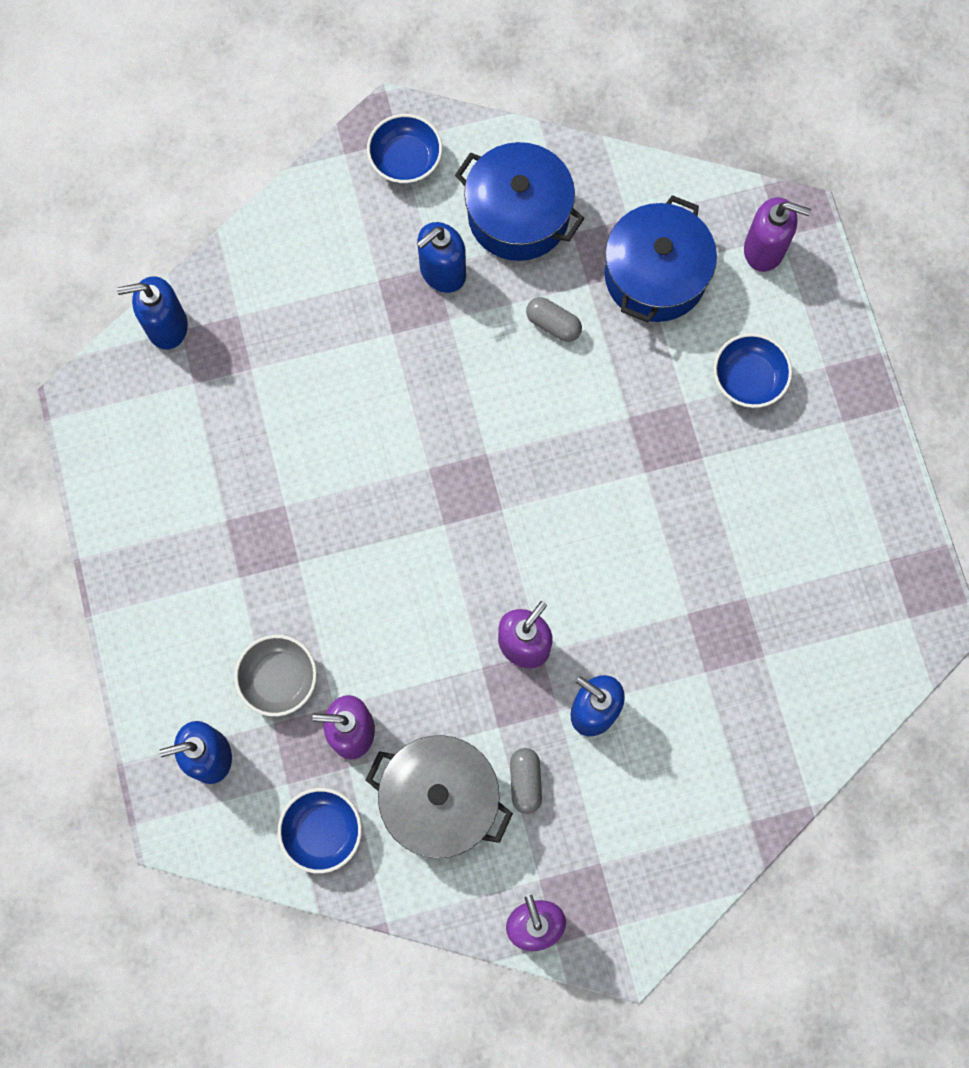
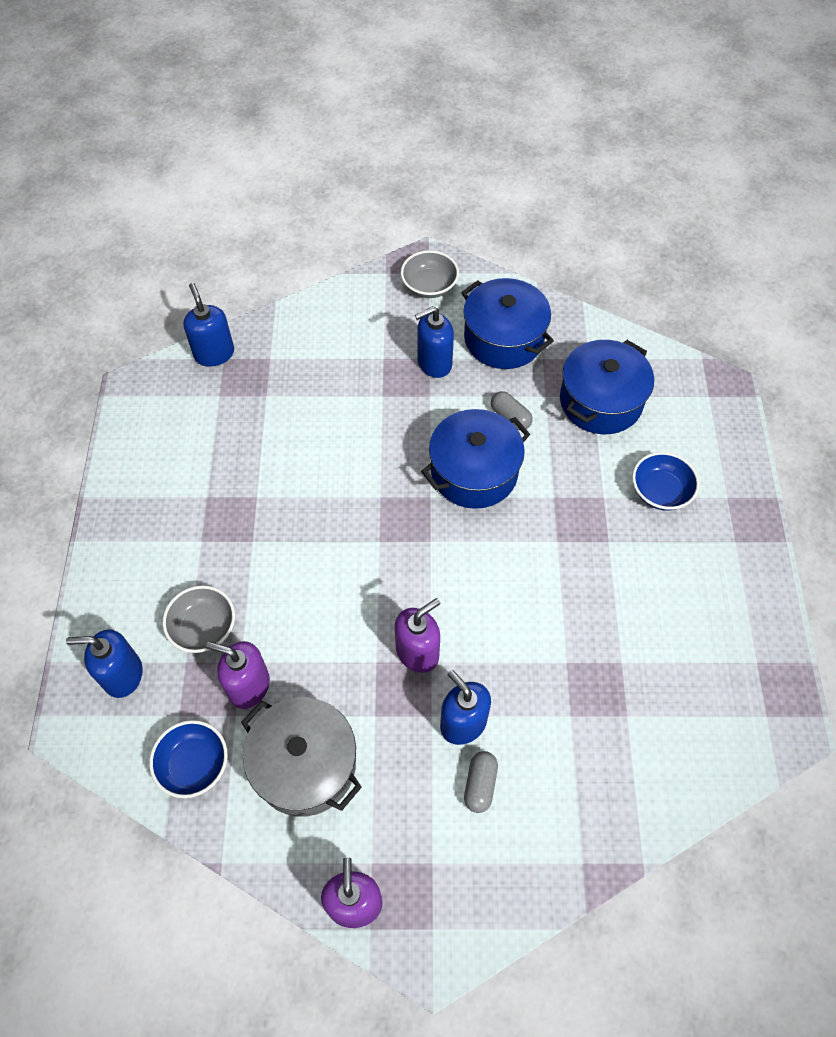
camera: 15 degrees right, 15 degrees down
blue soap dispenser [117,276,188,349] -> blue soap dispenser turned 60 degrees clockwise [183,283,234,367]
blue bowl [367,114,443,184] -> grey bowl [401,250,459,298]
grey capsule [510,748,542,814] -> grey capsule moved to [464,751,498,813]
purple soap dispenser [744,197,811,272] -> none
none -> blue pot [421,409,530,509]

